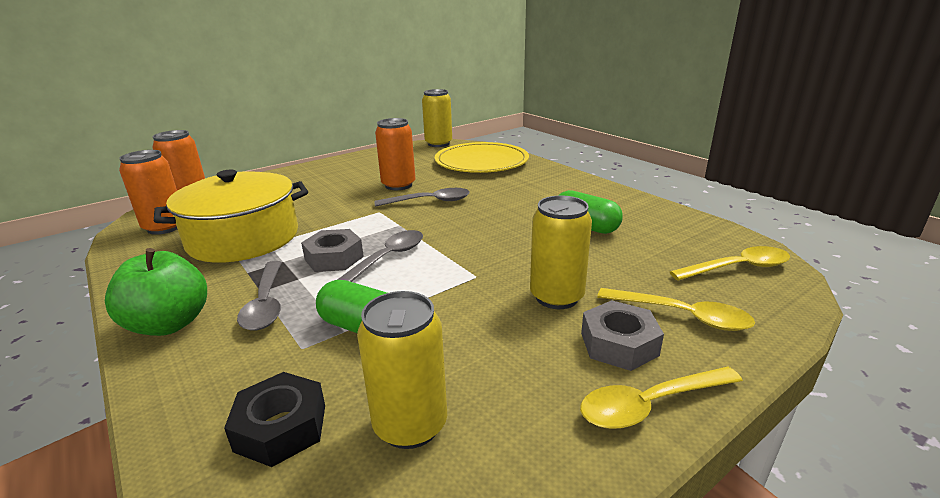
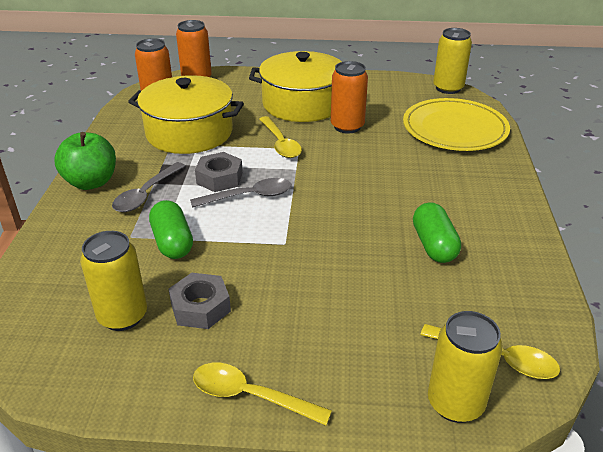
camera: 40 degrees right, 10 degrees up
black nut [224,372,325,467] -> none
grey spoon [374,188,470,207] -> none
yellow can [530,195,592,309] -> yellow can moved to [428,311,503,423]
grey nut [581,300,664,371] -> grey nut moved to [169,273,231,329]
yellow spoon [597,288,755,331] -> yellow spoon moved to [259,116,302,158]
none -> yellow pot [249,51,342,122]

